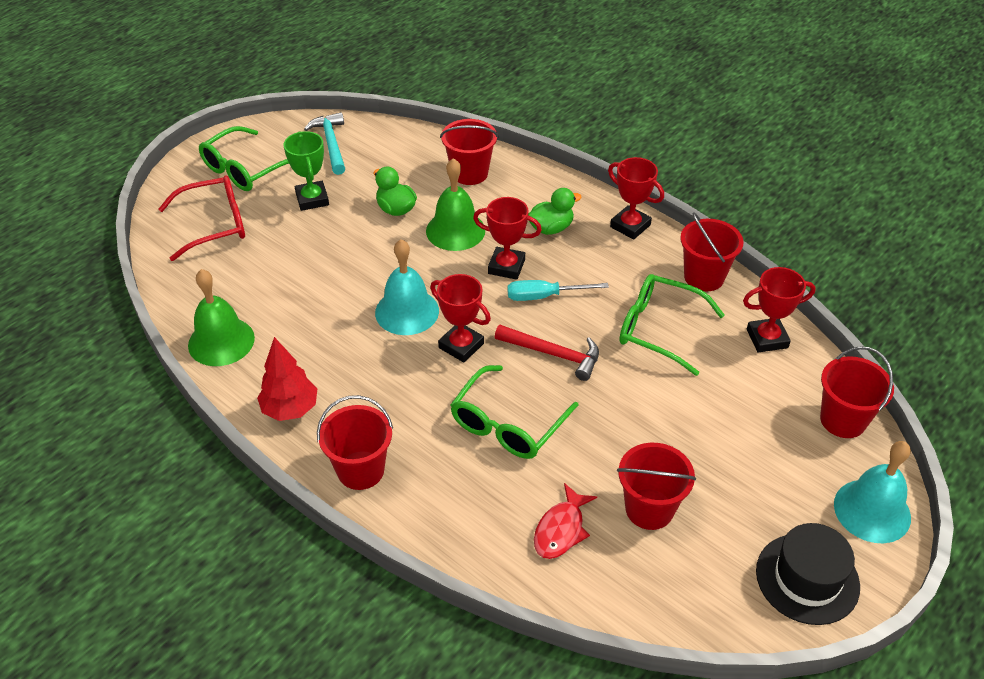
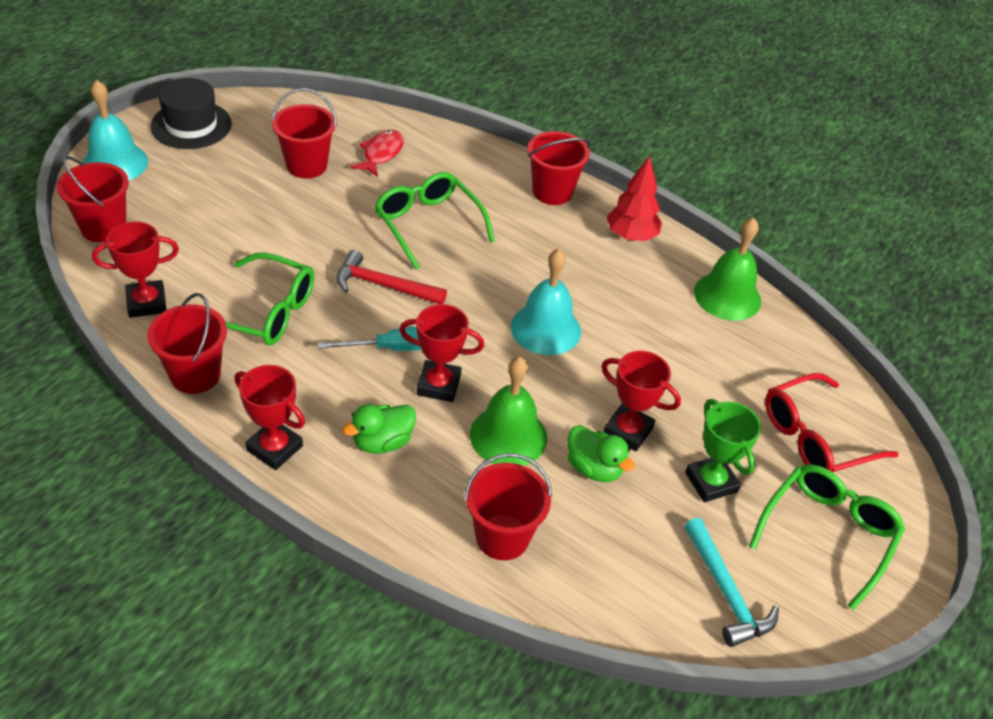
camera: 170 degrees right, 0 degrees up
red trophy [430,274,491,362] -> red trophy moved to [601,351,681,452]
green glasses [450,365,579,459] -> green glasses turned 60 degrees counterclockwise [375,172,495,270]

